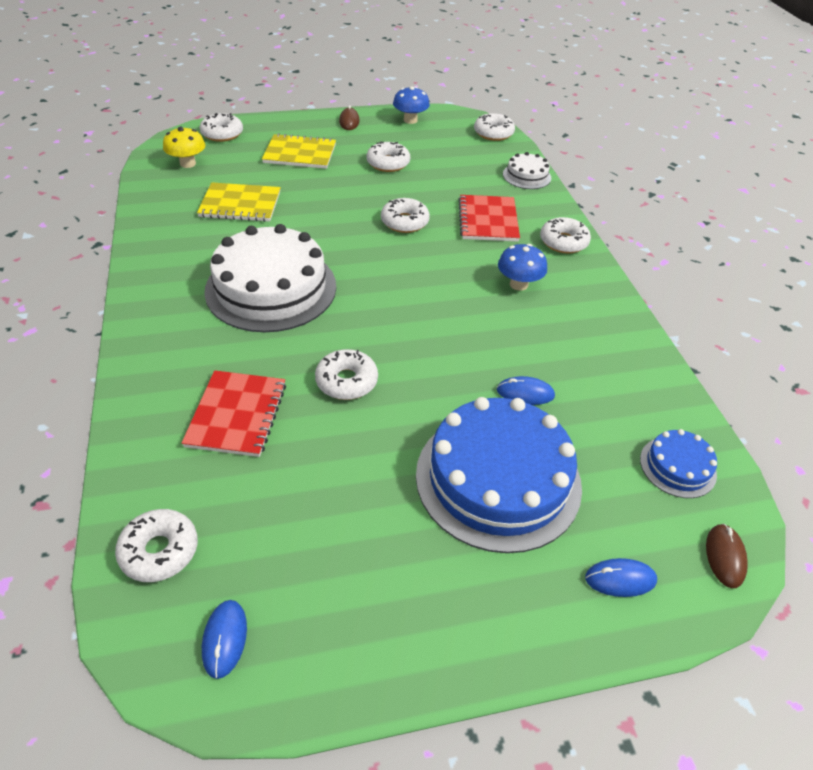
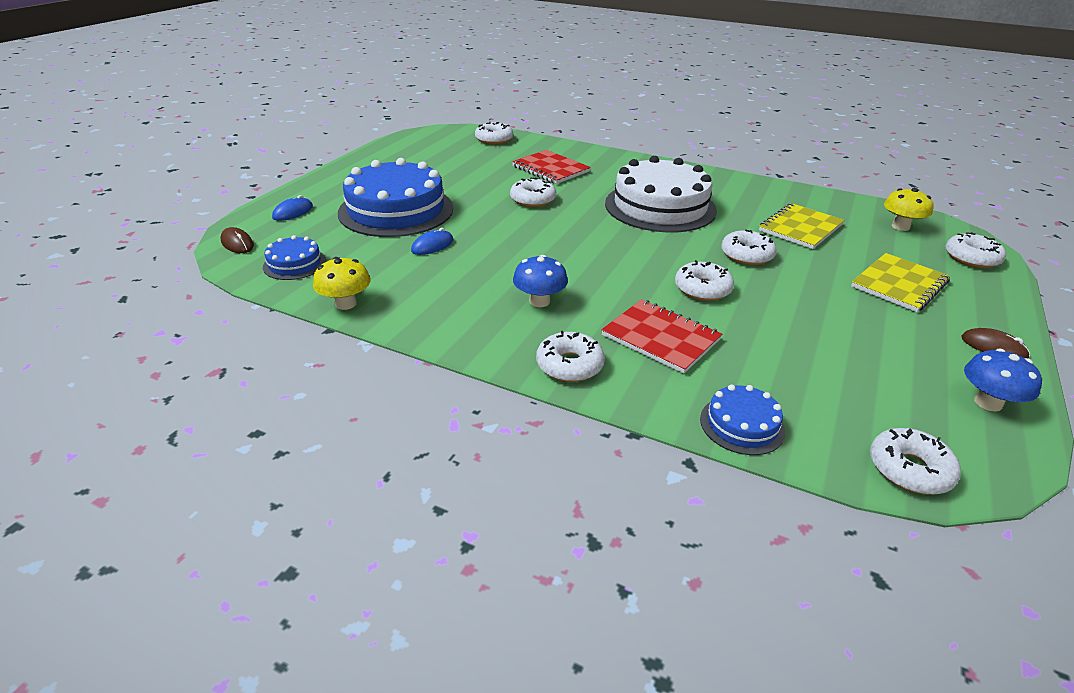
camera: 130 degrees right, 10 degrees down
blue mouse [202,600,247,679] -> none
white donut [367,141,410,172] -> white donut moved to [721,230,777,265]
white cake [503,152,551,189] -> blue cake [700,384,785,455]
none -> yellow mushroom [313,257,371,310]

